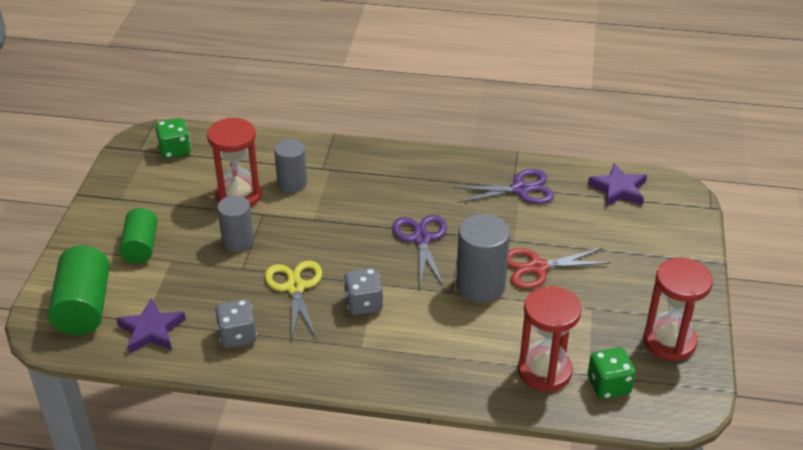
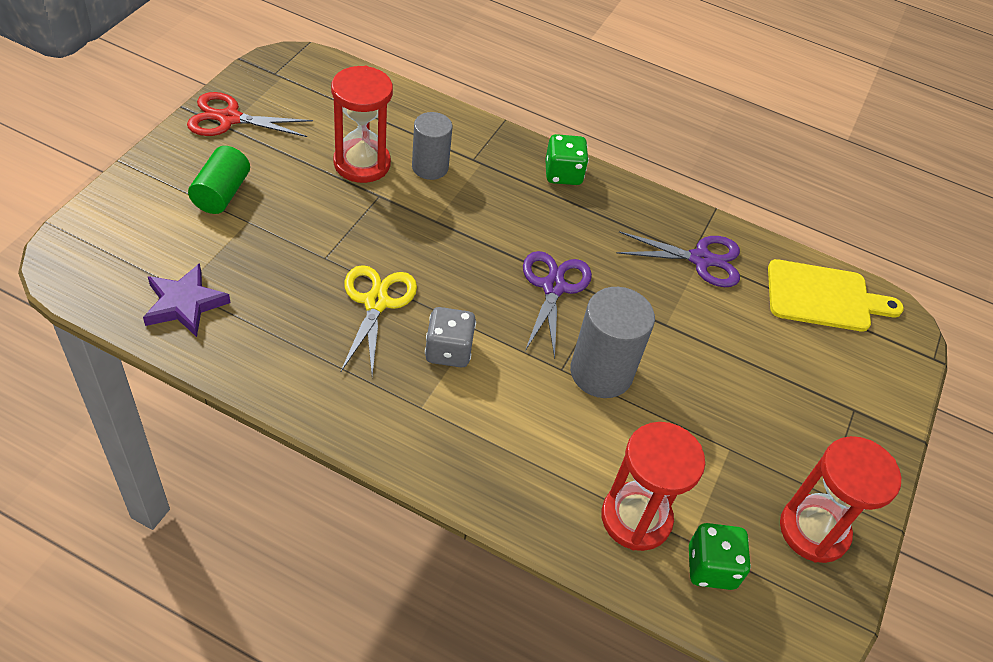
camera: 10 degrees right, 10 degrees up
green cylinder [48,246,110,335] -> none
green dice [155,118,191,159] -> green dice moved to [545,134,589,185]
grey dice [215,299,257,348] -> none
grey cylinder [217,195,254,252] -> none
red scissors [507,248,611,289] -> red scissors moved to [187,92,313,137]
purple star [588,163,647,207] -> yellow cutting board [768,259,904,332]

